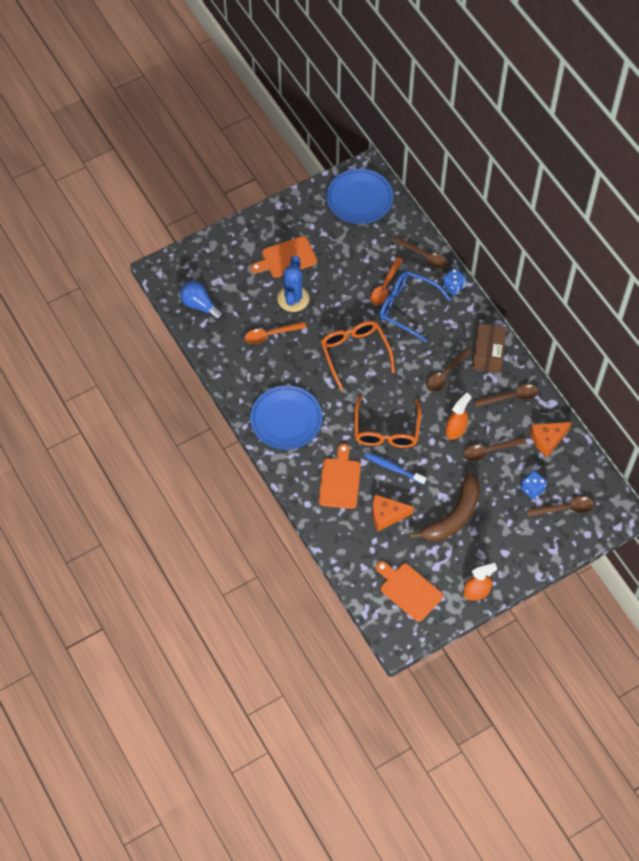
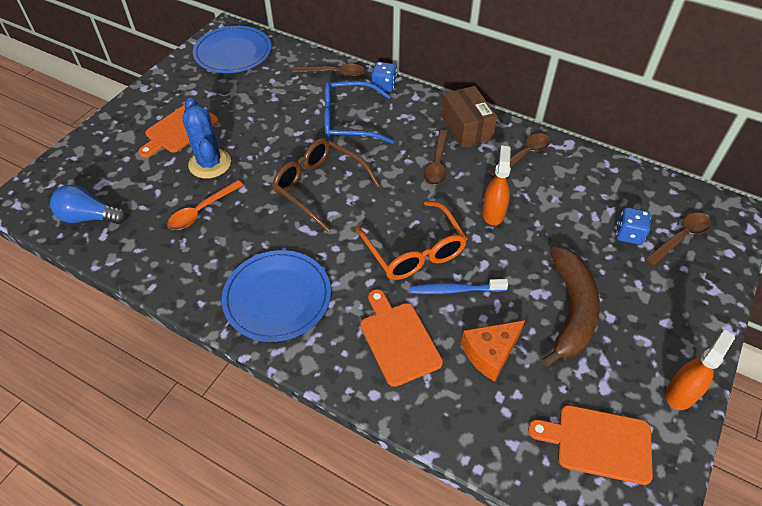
camera: 30 degrees left, 10 degrees down
orange glasses [321,321,395,390] -> brown glasses [272,138,380,232]
orange spoon [370,257,403,305] -> none
brown spoon [463,437,526,461] -> none
orange cheese [530,422,572,458] -> none

